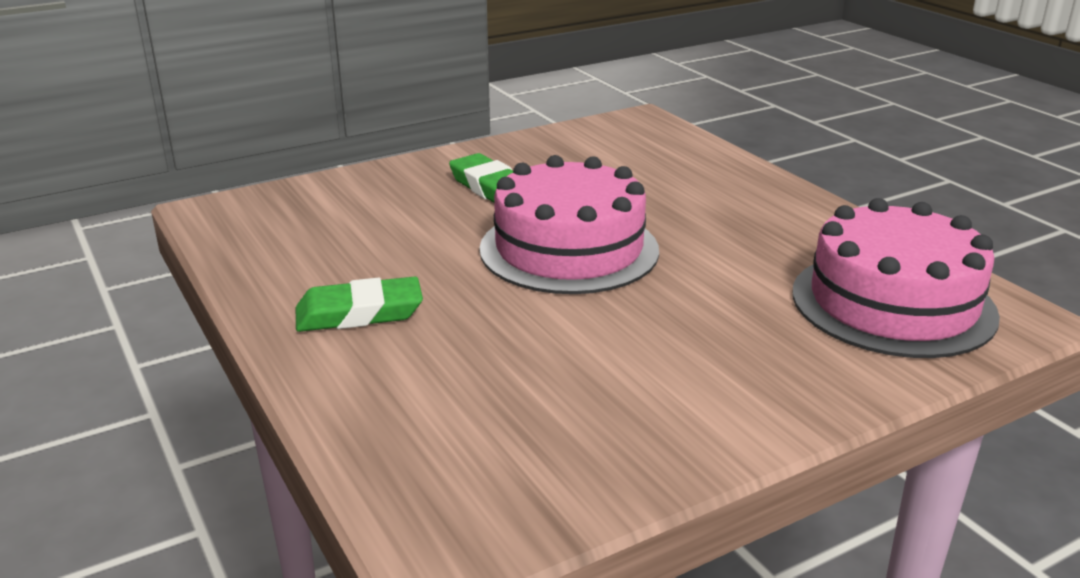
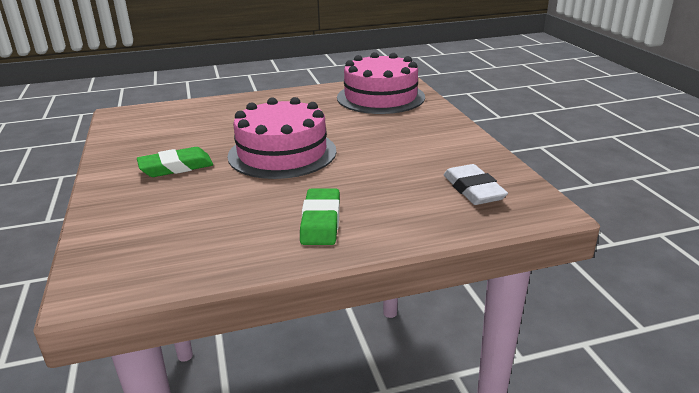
camera: 75 degrees left, 0 degrees up
none -> white eraser [444,164,508,205]

